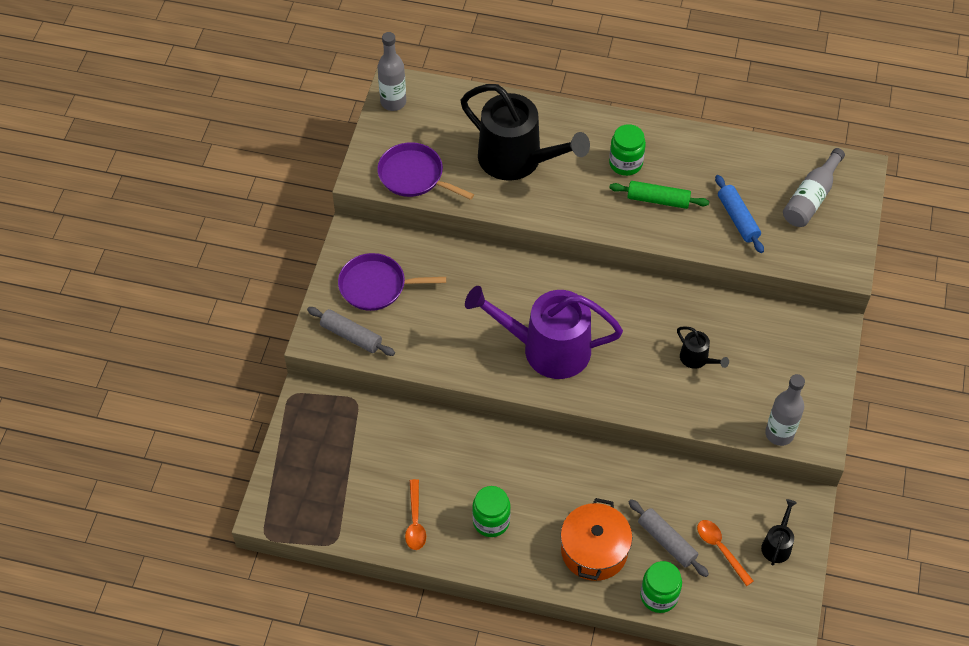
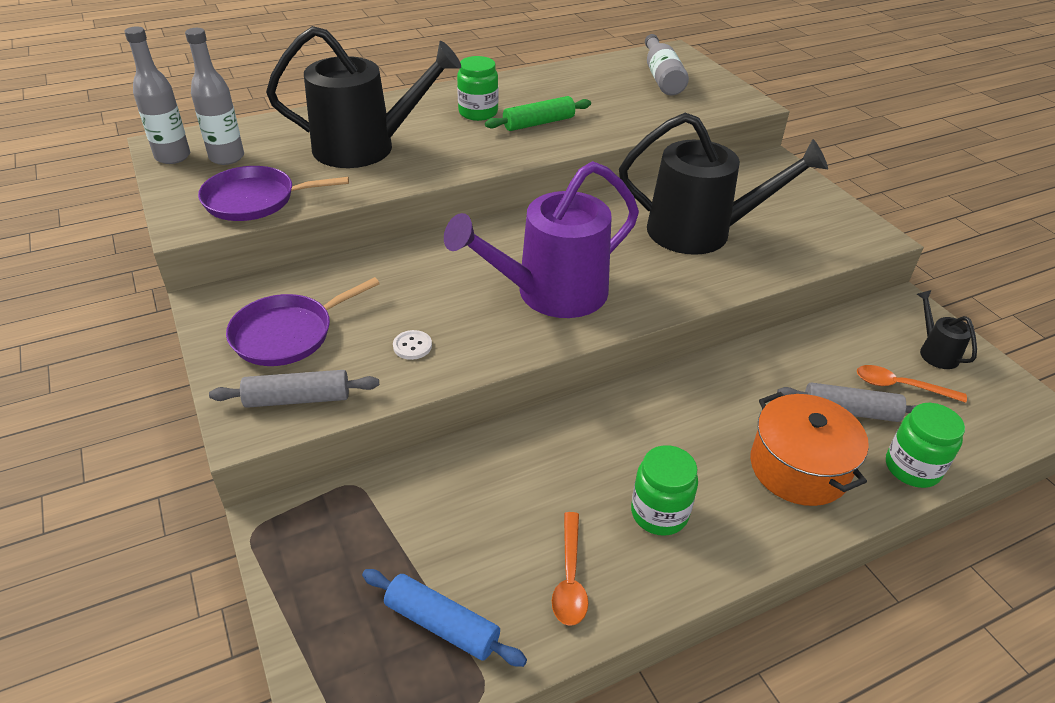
camera: 40 degrees left, 15 degrees down
orange spoon [405,479,426,550] -> orange spoon turned 45 degrees clockwise [552,512,588,626]
black watering can [677,326,729,369] -> black watering can [619,113,828,255], size x2.35
blue rolling pin [715,175,764,253] -> blue rolling pin moved to [362,569,527,667]
grey bottle [765,374,805,446] -> grey bottle moved to [185,28,244,165]
none -> white button [393,330,432,360]

